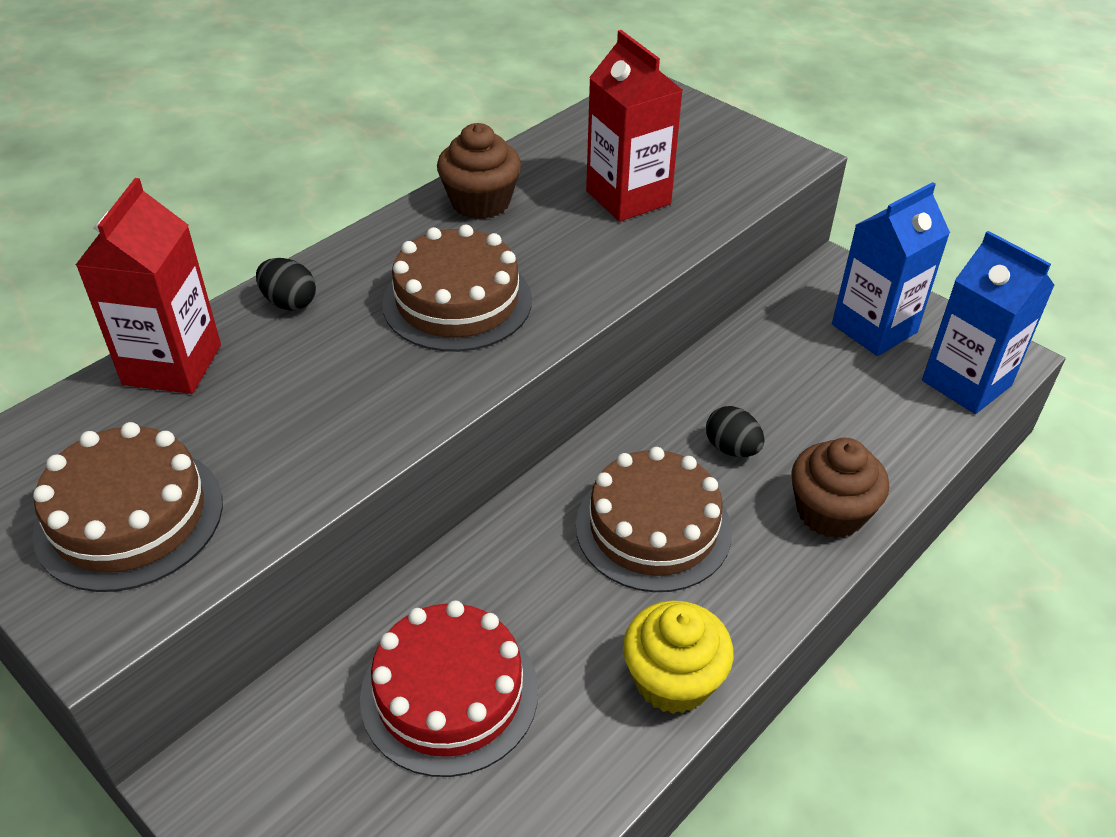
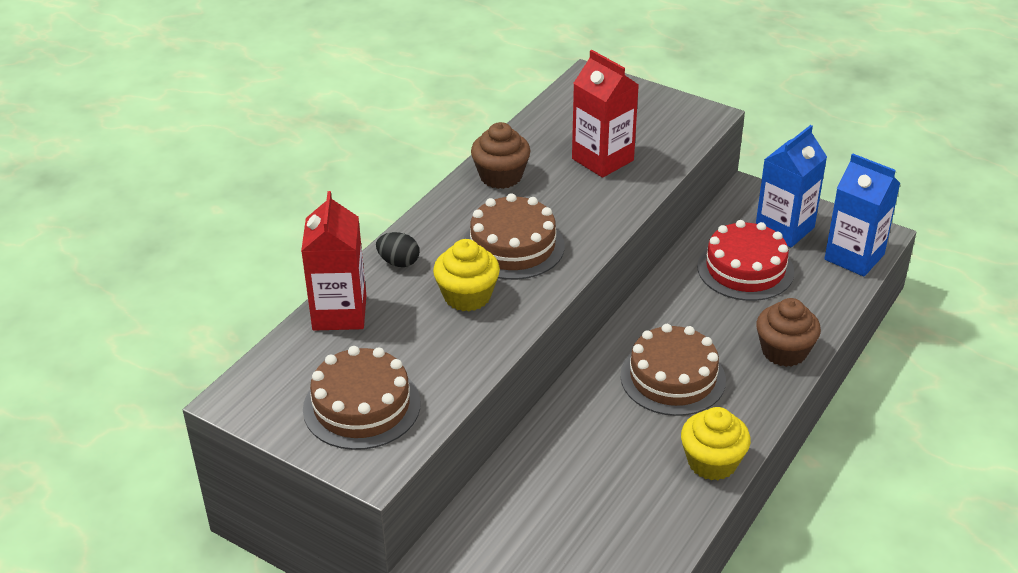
camera: 10 degrees left, 5 degrees down
red cake [360,601,538,777] -> red cake moved to [697,220,794,301]
black egg [706,406,765,457] -> none
none -> yellow cupcake [433,239,500,311]

